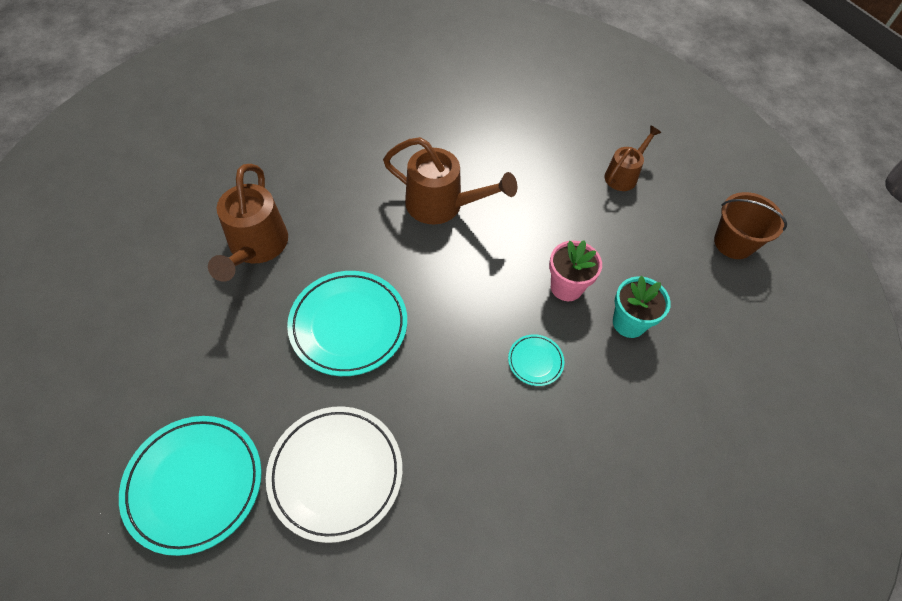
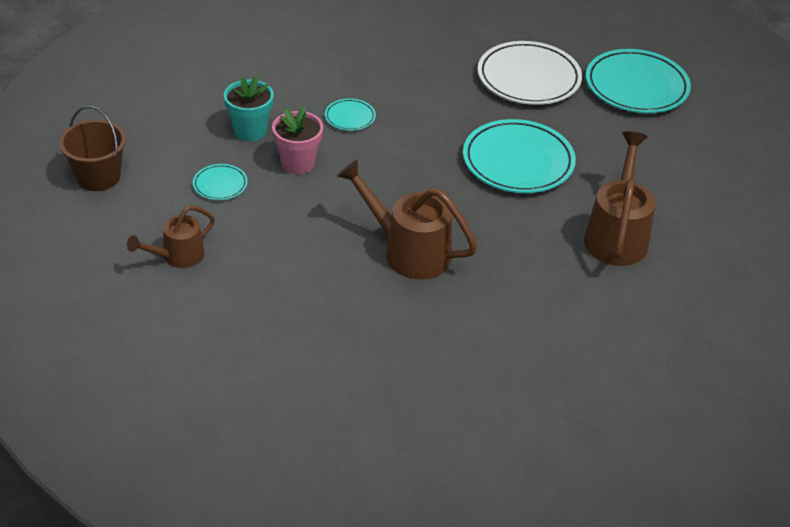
camera: 170 degrees left, 15 degrees down
none -> turquoise plate [193,164,248,200]

